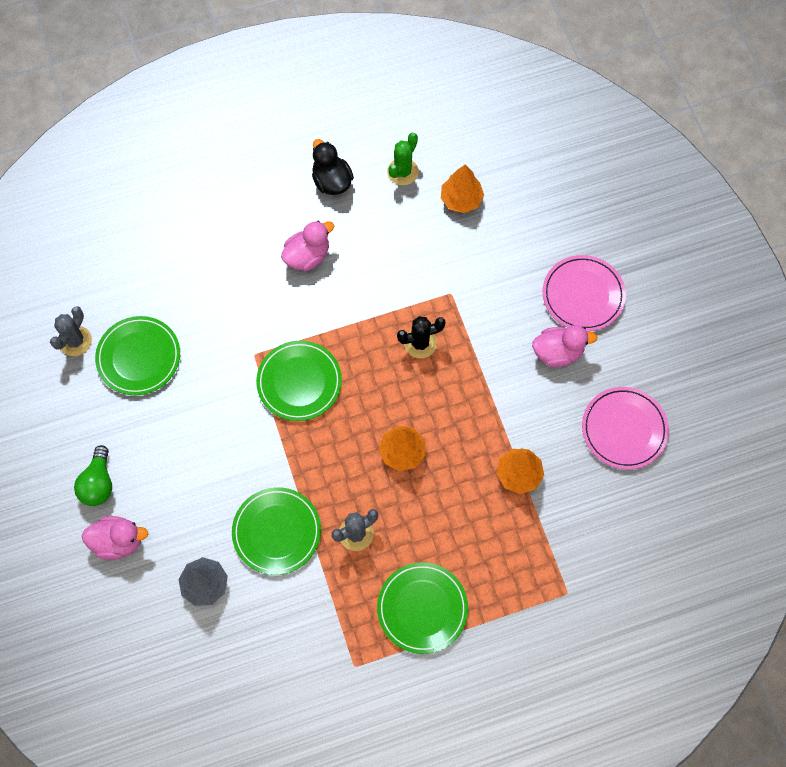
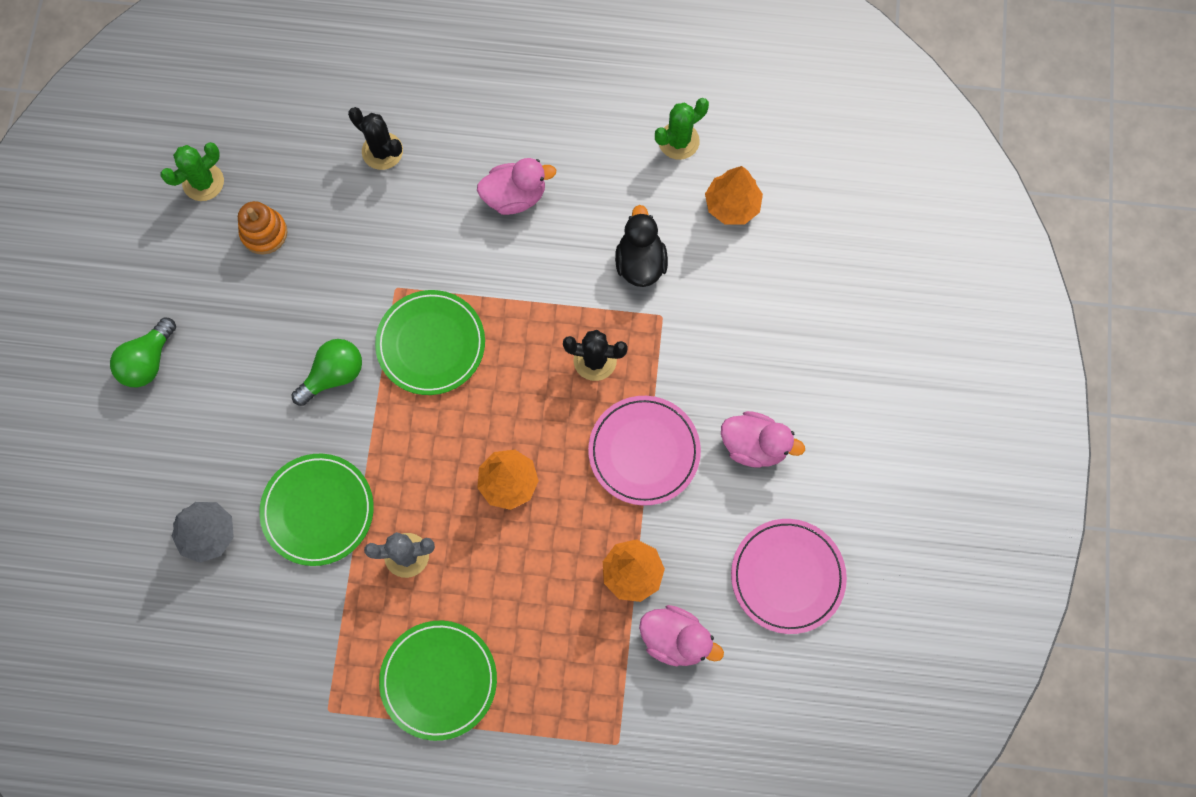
camera: 25 degrees right, 5 degrees up
grey cactus [50,306,92,356] -> green cactus [161,142,224,201]
pink duck [82,516,148,560] -> pink duck moved to [639,605,724,666]
green plate [95,316,180,395] -> orange stacking toy [238,201,288,255]
black duck [312,139,354,195] -> black duck moved to [615,205,668,287]
pink plate [542,255,626,331] -> pink plate moved to [588,396,701,506]
none -> green light bulb [292,339,362,406]
none -> black cactus [348,107,403,170]

